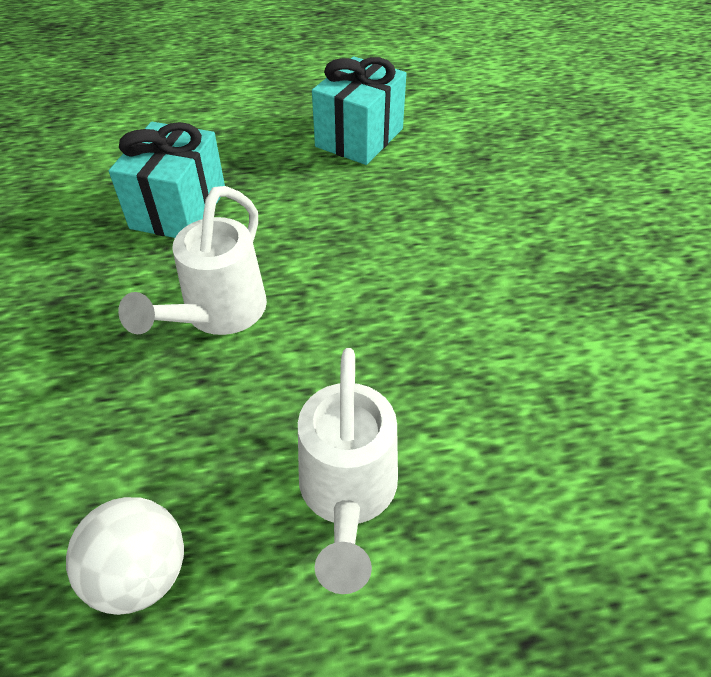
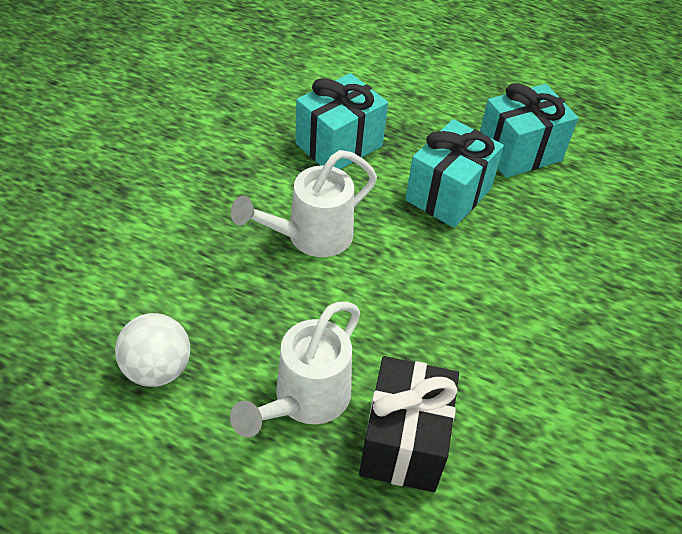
camera: 30 degrees right, 0 degrees up
none -> black gift [359,356,459,492]
none -> turquoise gift [405,119,504,228]

